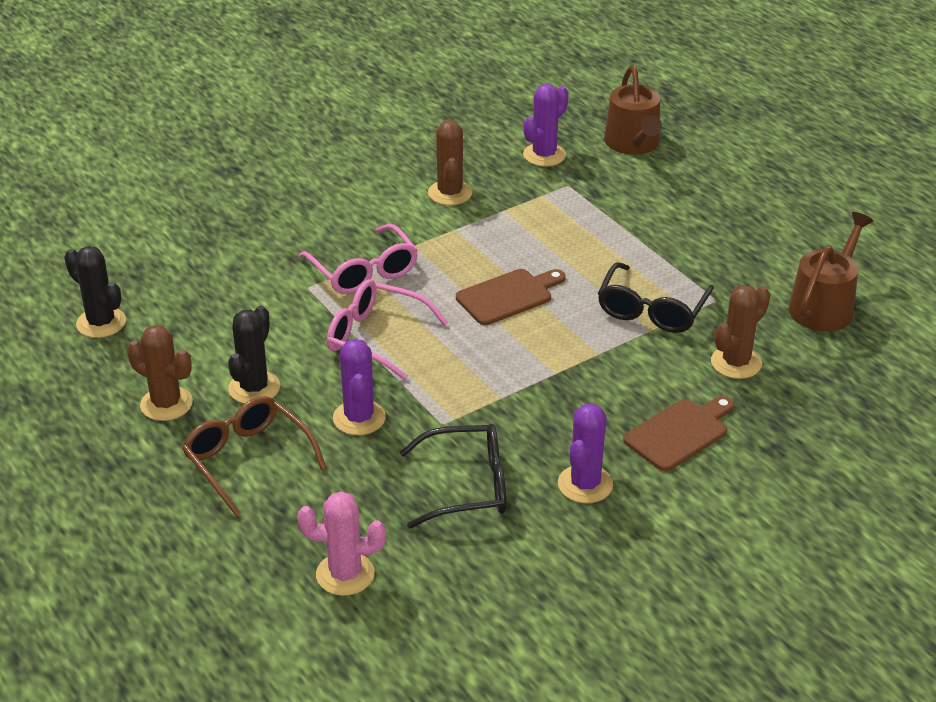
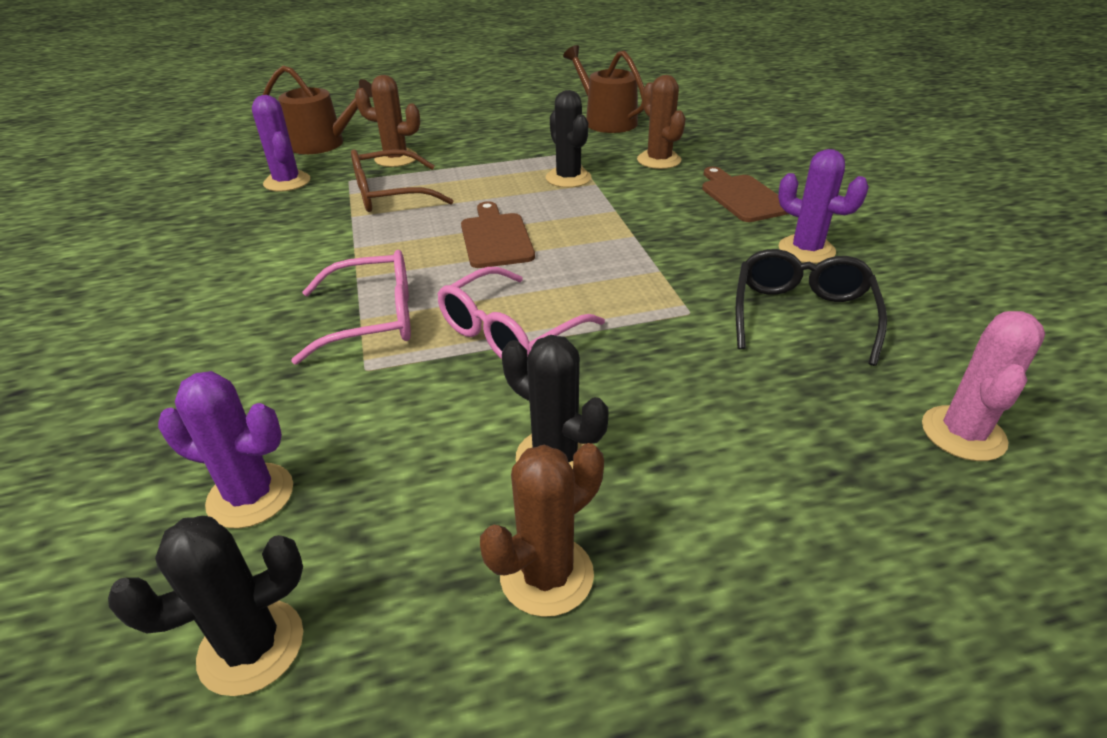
camera: 70 degrees left, 0 degrees up
brown glasses [182,396,327,516] -> brown glasses moved to [351,149,454,212]
purple cactus [333,339,386,435] -> purple cactus moved to [158,371,293,529]
brown cactus [428,119,472,205] -> brown cactus moved to [355,75,420,167]
black glasses [598,262,714,333] -> black cactus [546,90,591,188]

